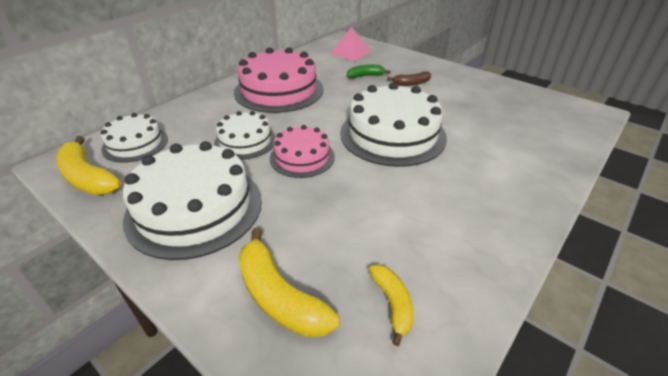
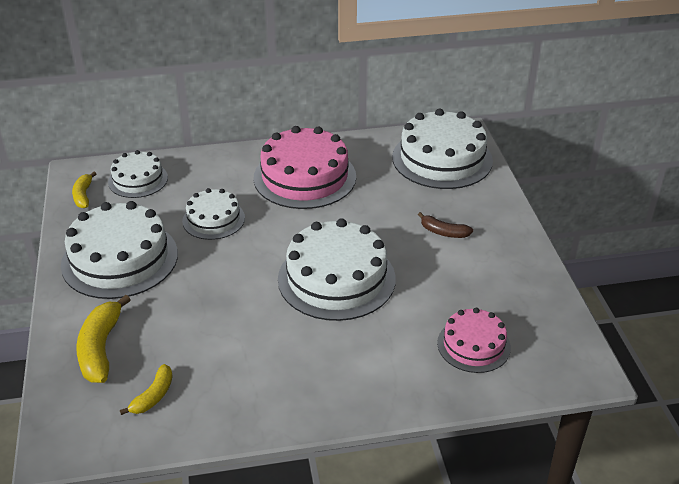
camera: 40 degrees right, 0 degrees up
yellow banana [56,136,121,195] -> yellow banana [72,172,96,208], size x0.59
pink cake [270,125,335,178] -> pink cake moved to [437,308,511,373]
pink pyramid [331,27,371,61] -> white cake [392,108,493,189]
green banana [347,65,391,78] -> none

